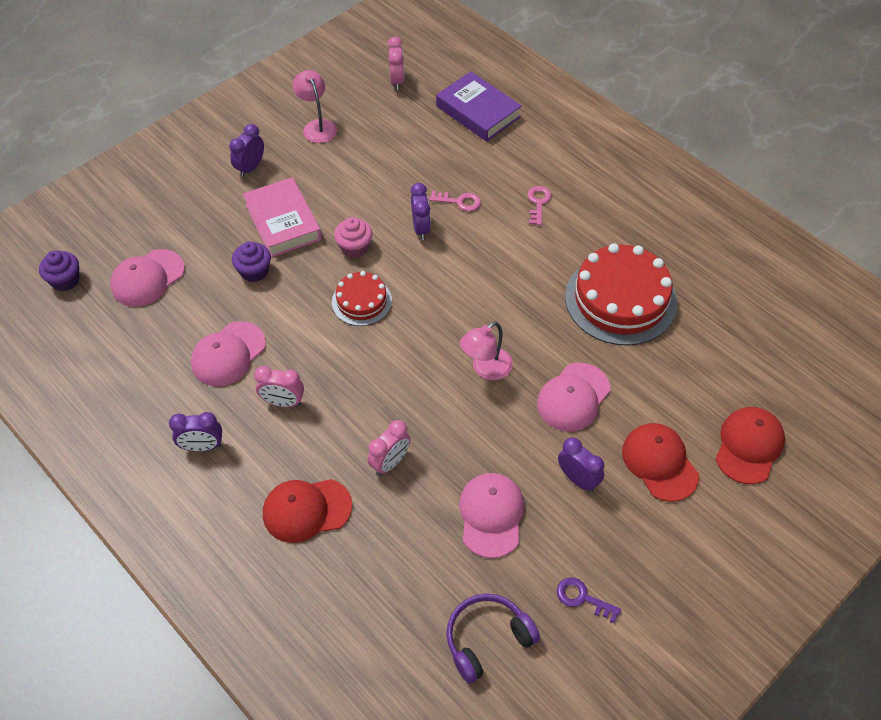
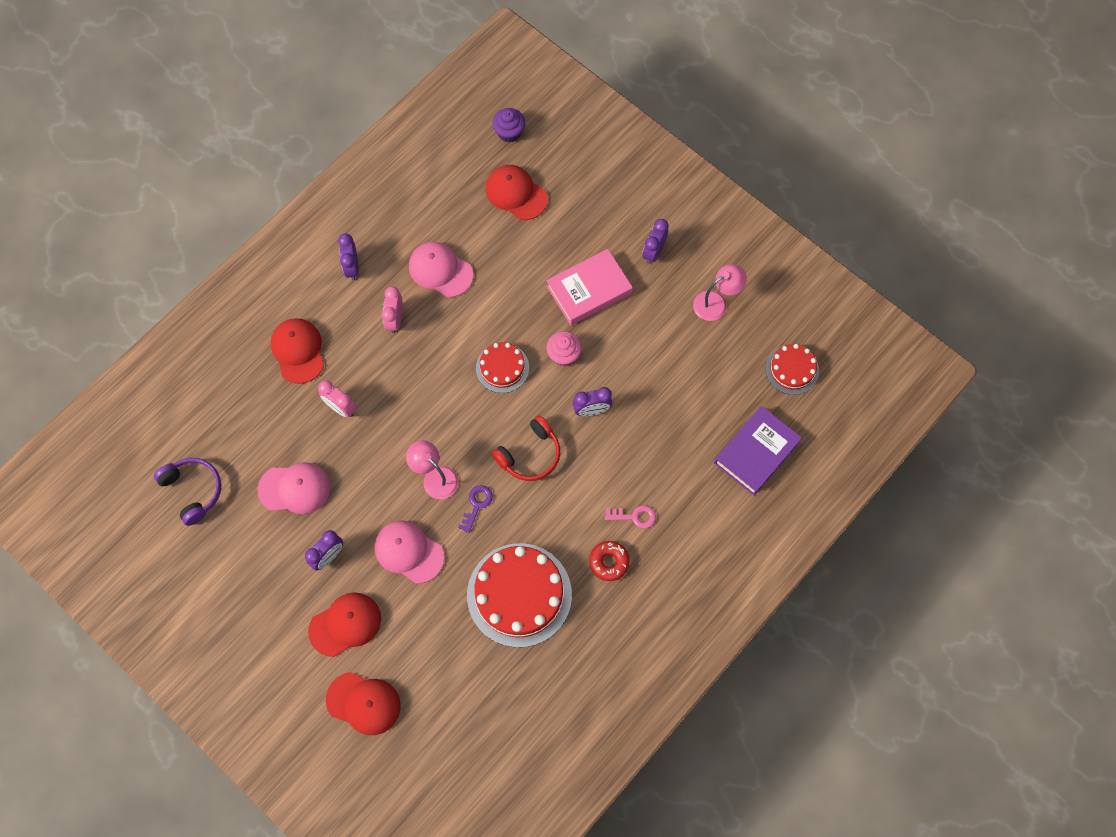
camera: 85 degrees right, 15 degrees up
pink cap [110,249,185,307] -> red cap [486,165,548,220]
purple clock [229,124,264,177] -> purple clock turned 90 degrees counterclockwise [642,219,669,264]
purple cupcake [232,241,271,282] -> none
pink clock [388,37,404,90] -> red cake [765,344,819,395]
pink key [429,191,481,211] -> none
purple key [557,577,621,623] -> purple key moved to [458,485,493,533]
none -> red headphones [492,415,560,481]
none -> red donut [589,541,630,581]

